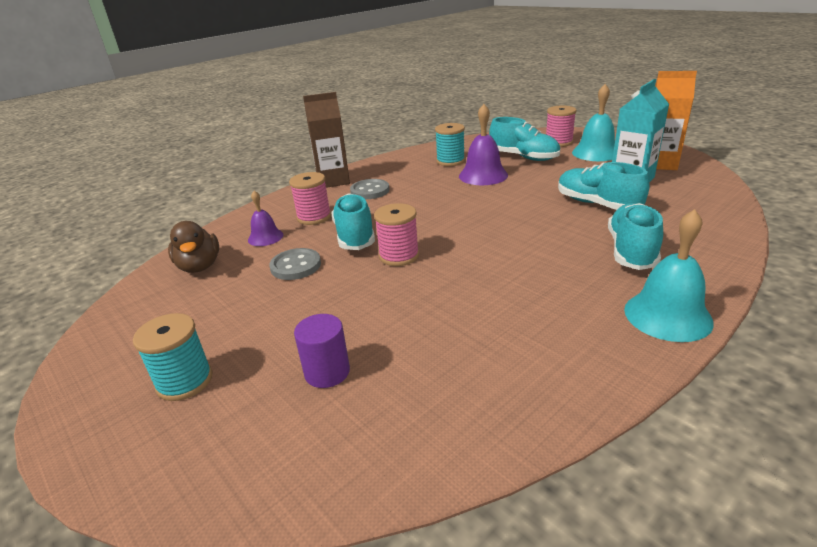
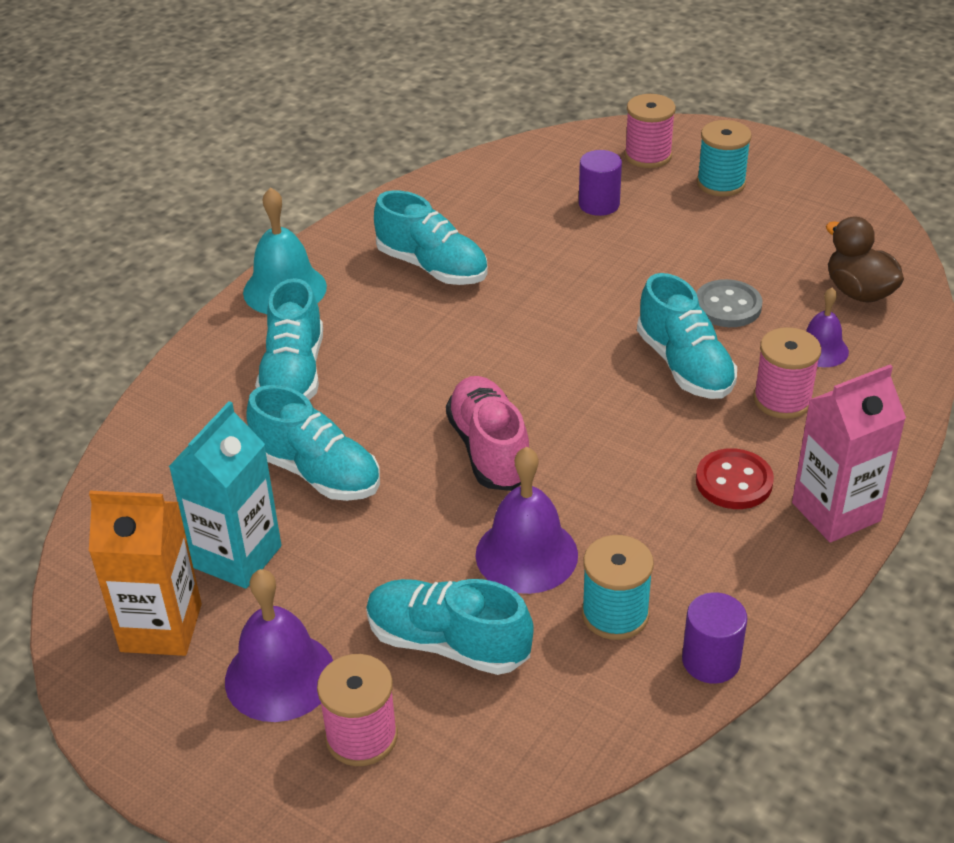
camera: 165 degrees right, 10 degrees up
brown carton [303,92,350,188] -> pink carton [792,365,906,543]
grey button [350,179,389,199] -> red button [696,448,774,509]
pink spool [374,203,419,266] -> pink spool moved to [624,94,676,168]
turquoise bell [572,84,615,161] -> purple bell [225,569,333,722]
none -> turquoise shoe [374,190,488,285]
none -> pink shoe [446,376,529,491]
none -> purple cylinder [682,592,747,684]

